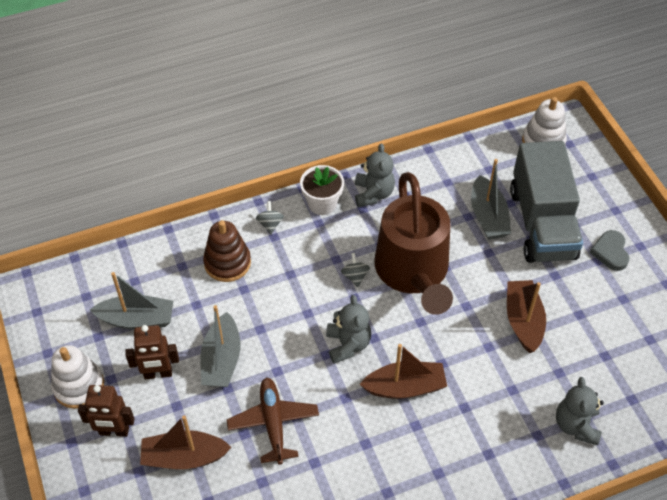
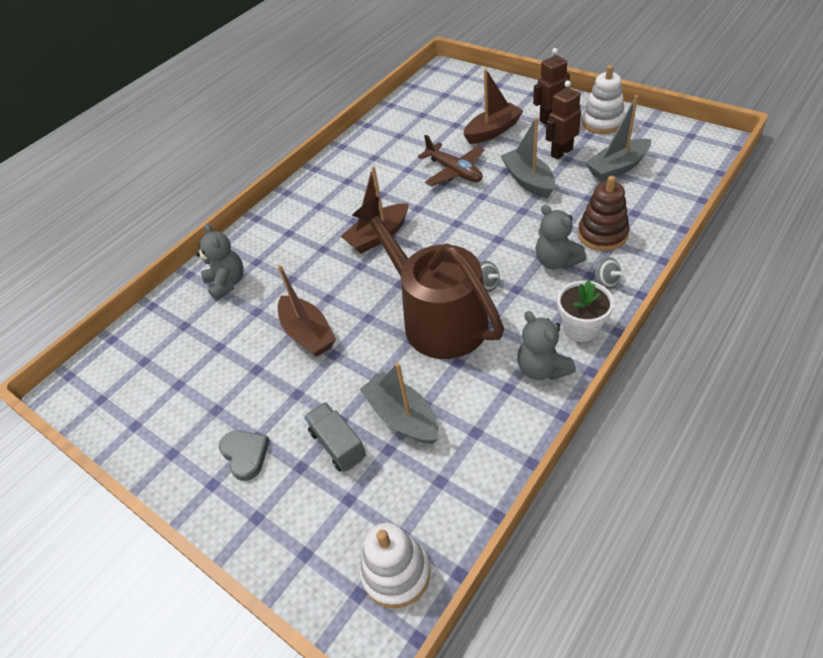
camera: 155 degrees right, 5 degrees down
grey teddy bear [326,295,371,364] -> grey teddy bear moved to [536,205,587,269]
grey truck [510,141,583,263] -> grey truck [304,402,366,472], size x0.47

